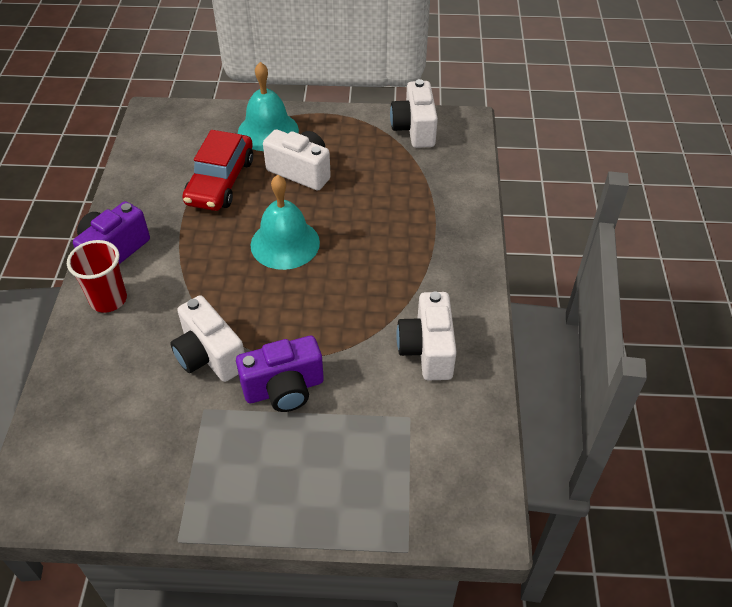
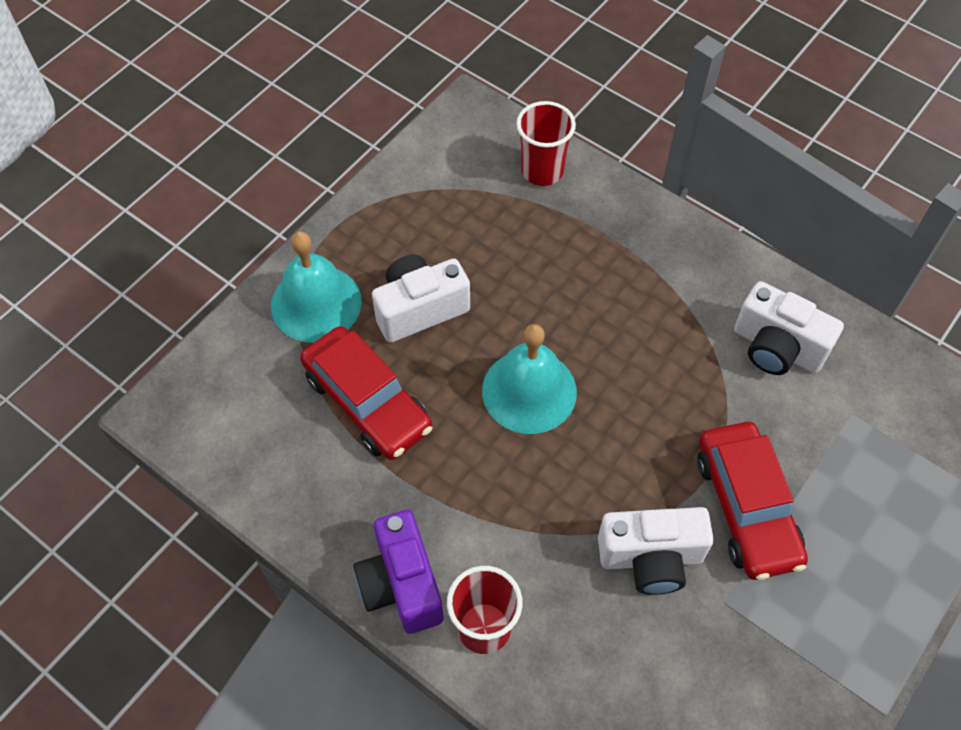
camera: 55 degrees left, 10 degrees up
purple camera [236,336,324,412] -> red car [697,422,808,580]
white camera [390,79,438,148] -> none
none -> red cup [516,101,576,186]

